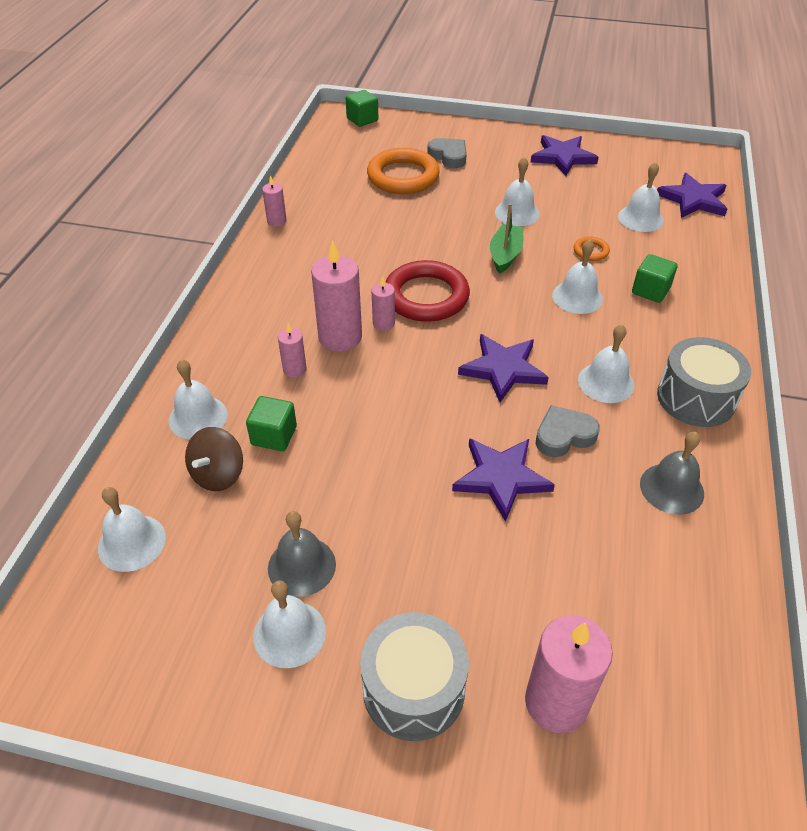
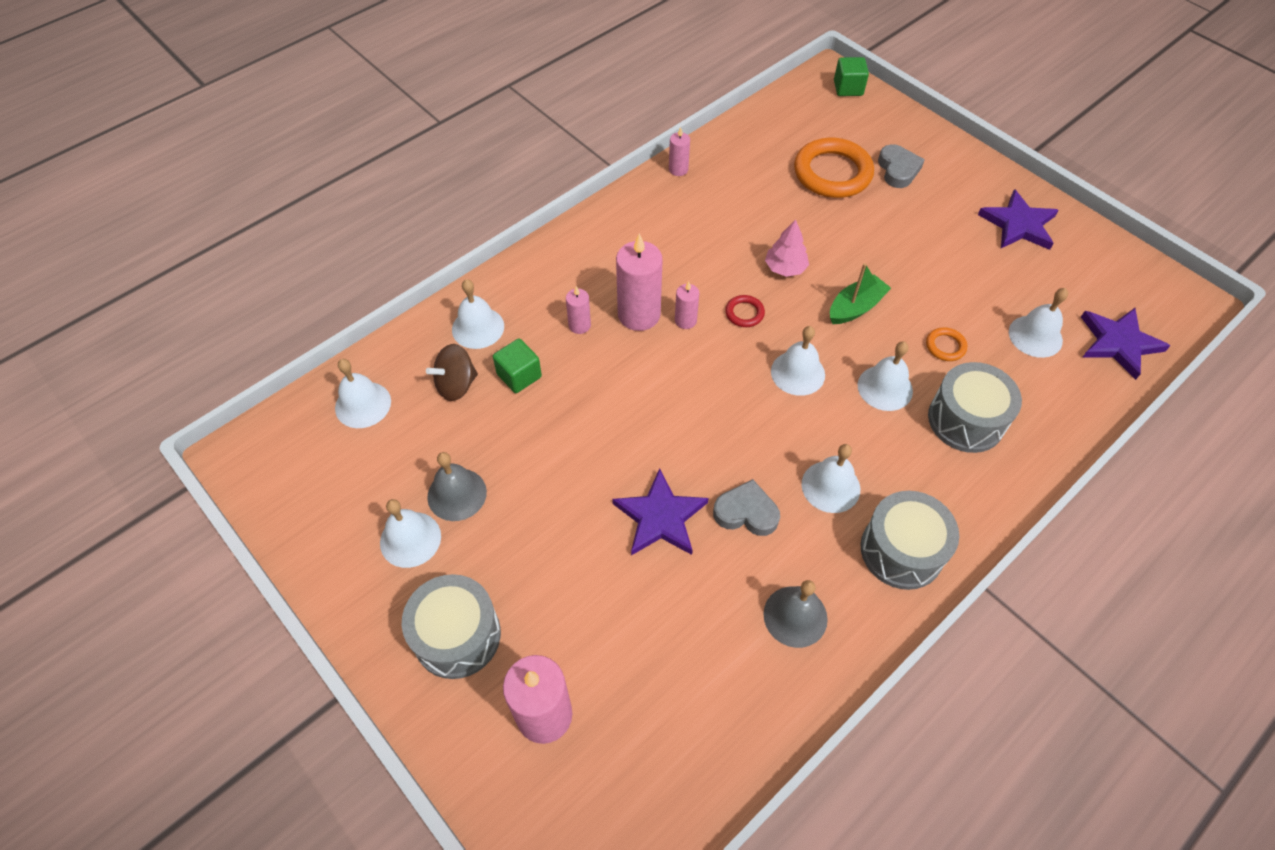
camera: 35 degrees right, 10 degrees up
red ring [386,260,470,322] -> red ring [725,295,765,327], size x0.44
purple star [458,334,549,402] -> none
white bell [495,157,540,226] -> white bell moved to [771,326,825,396]
green cube [632,254,678,303] -> grey drum [928,362,1022,453]
none -> pink tree [765,219,809,277]

